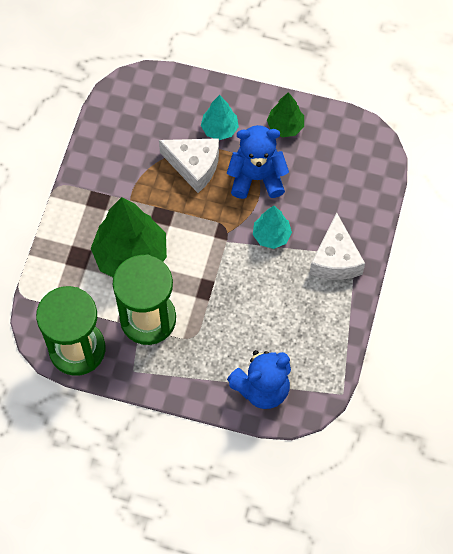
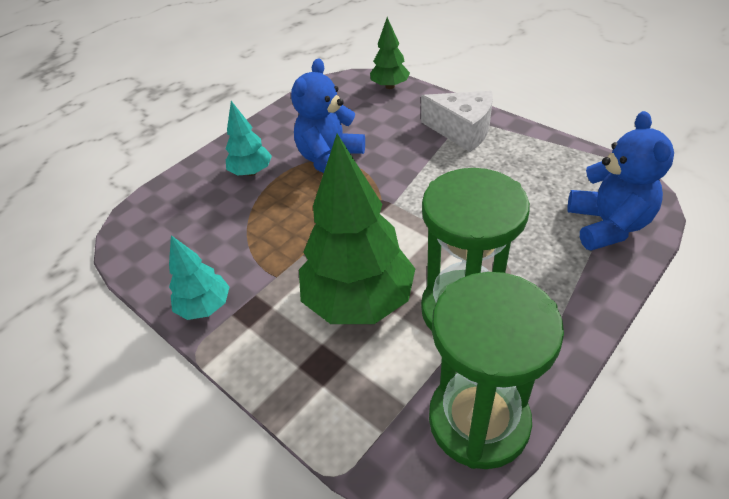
camera: 60 degrees left, 20 degrees down
white cheese [159,138,219,193] -> none
turquoise tree [253,206,292,249] -> turquoise tree moved to [169,235,229,320]
green tree [267,92,304,137] -> green tree moved to [370,17,410,89]

